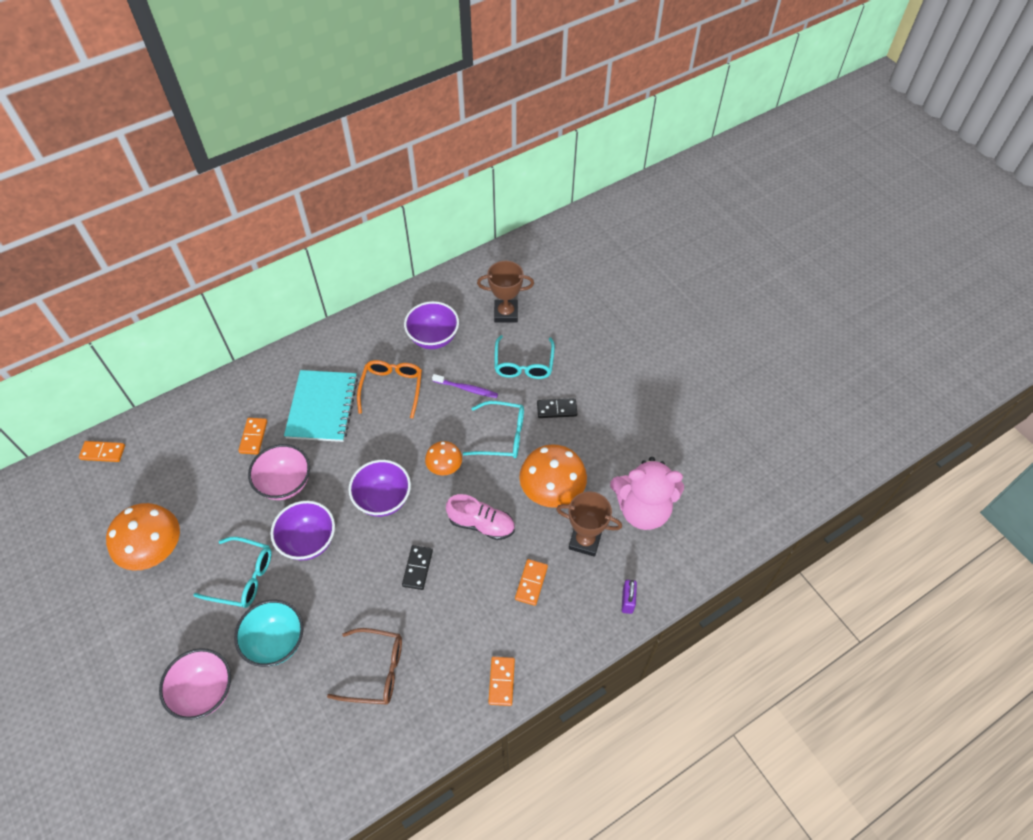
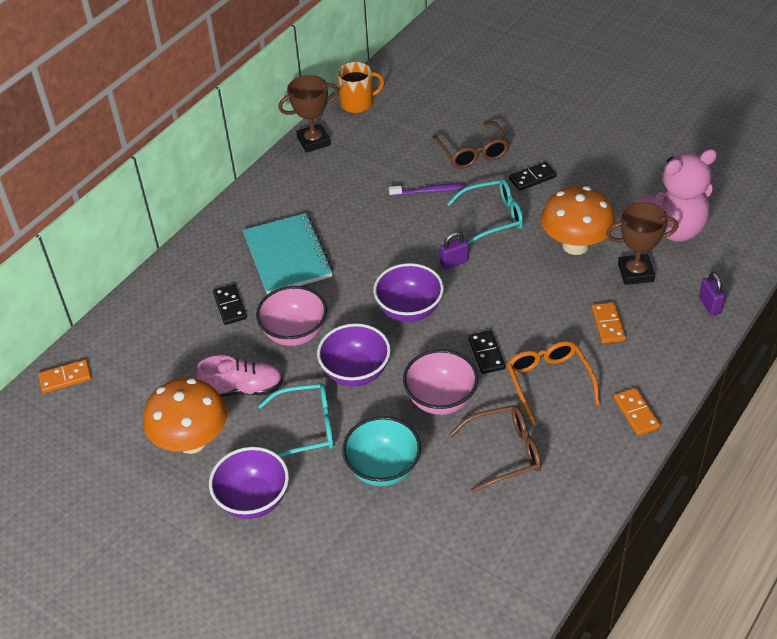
camera: 20 degrees left, 10 degrees down
pink bowl [159,648,231,720] -> pink bowl moved to [403,349,478,415]
orange domino [238,418,267,455] -> black domino [213,284,247,325]
orange glasses [357,360,422,419] -> orange glasses moved to [507,341,600,424]
purple bowl [404,301,459,349] -> purple bowl moved to [209,447,289,519]
orange mushroom [425,441,462,475] -> purple padlock [440,232,469,269]
pink shoe [446,494,515,540] -> pink shoe moved to [195,355,283,397]
brown trophy [477,261,534,323] -> brown trophy moved to [278,75,339,153]
turquoise glasses [494,335,555,379] -> brown glasses [432,121,510,169]
none -> orange mug [337,62,384,113]

